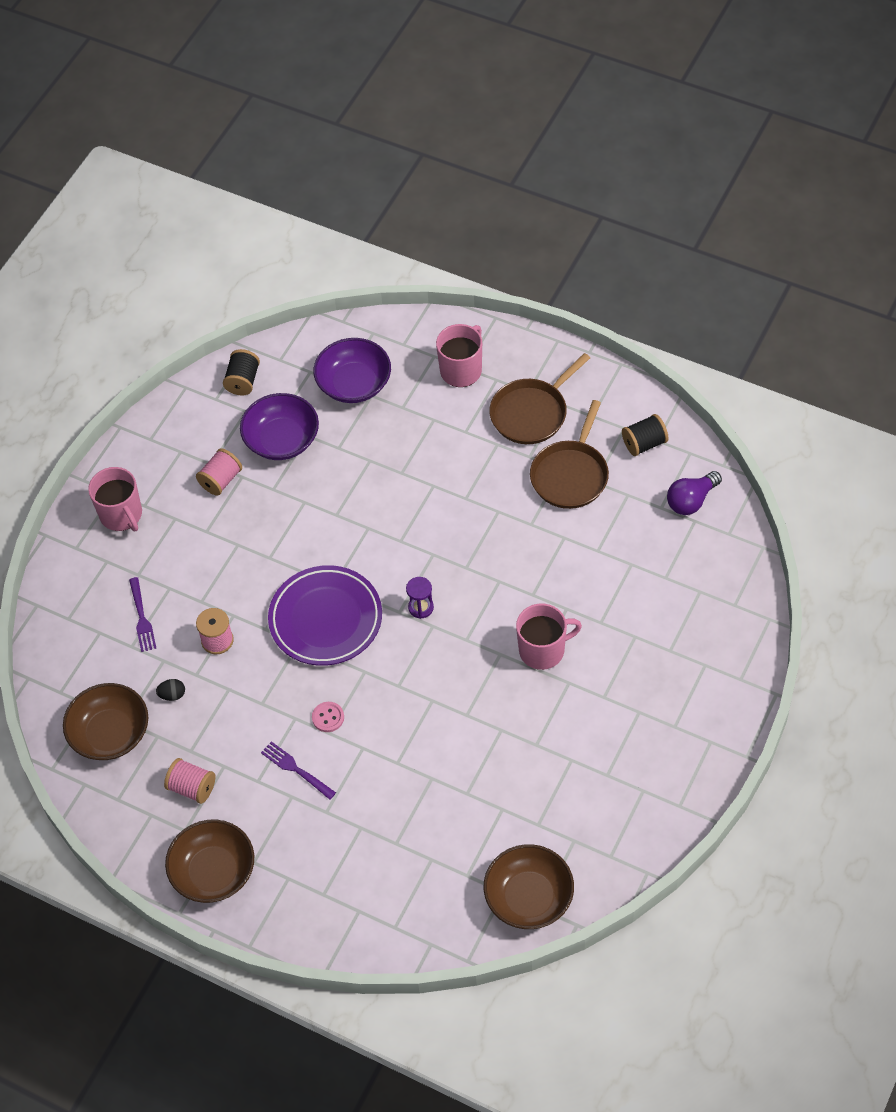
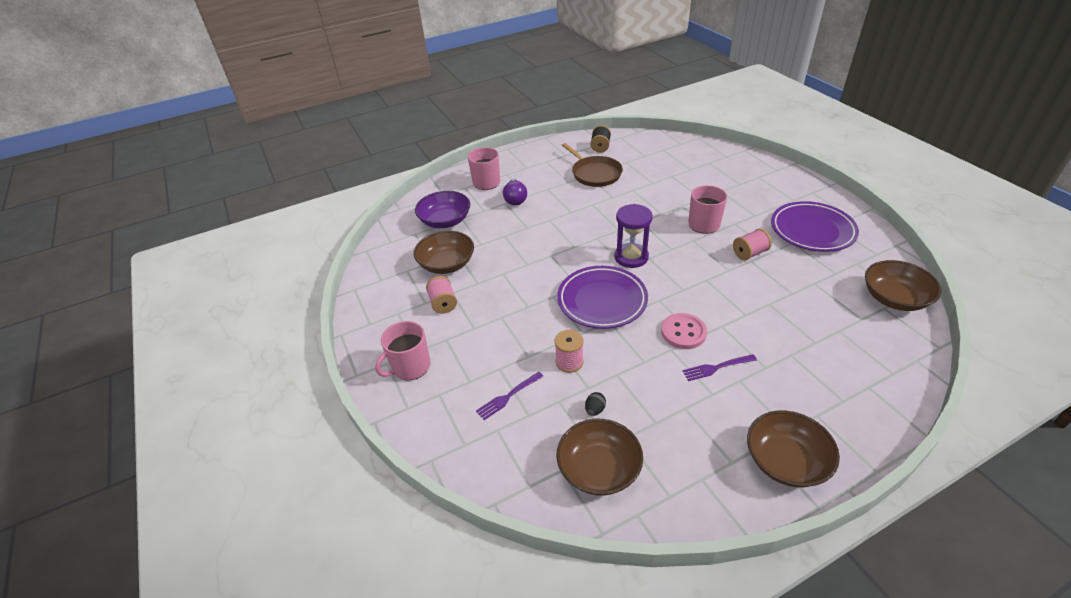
camera: 55 degrees left, 15 degrees down
pink mug [88,467,142,531] -> pink mug turned 135 degrees clockwise [375,321,430,381]
purple fork [129,577,156,652] -> purple fork turned 120 degrees clockwise [476,372,544,420]
pink spool [164,758,215,804] -> pink spool moved to [733,229,772,260]
black spool [223,349,260,395] -> none
purple bowl [240,393,319,460] -> brown bowl [414,231,474,274]
pink button [312,702,344,732] -> pink button [661,313,707,349], size x1.68
purple hourglass [406,577,434,619] -> purple hourglass [614,204,653,268], size x1.81
brown pan [489,353,590,444] -> none
purple light bulb [667,471,722,515] -> purple light bulb moved to [503,179,527,205]
none -> purple plate [771,201,859,252]

